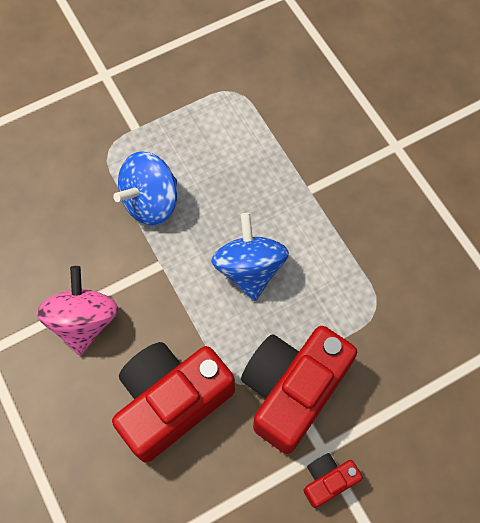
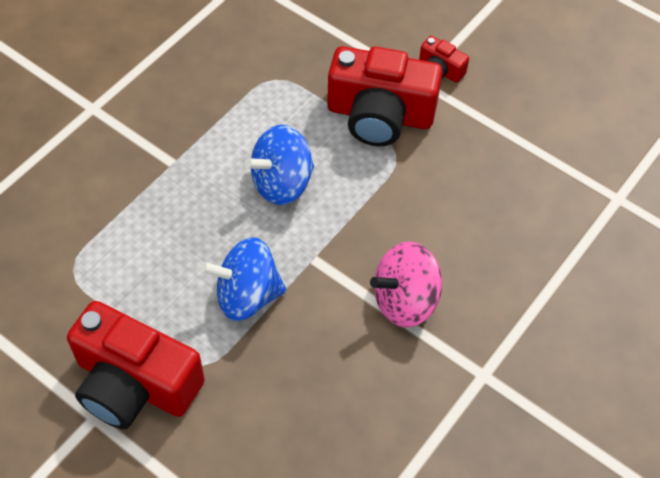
camera: 115 degrees left, 10 degrees down
red camera [112,342,235,463] -> red camera moved to [67,301,205,429]
blue spinning top [113,151,177,225] -> blue spinning top turned 150 degrees clockwise [201,237,286,321]

